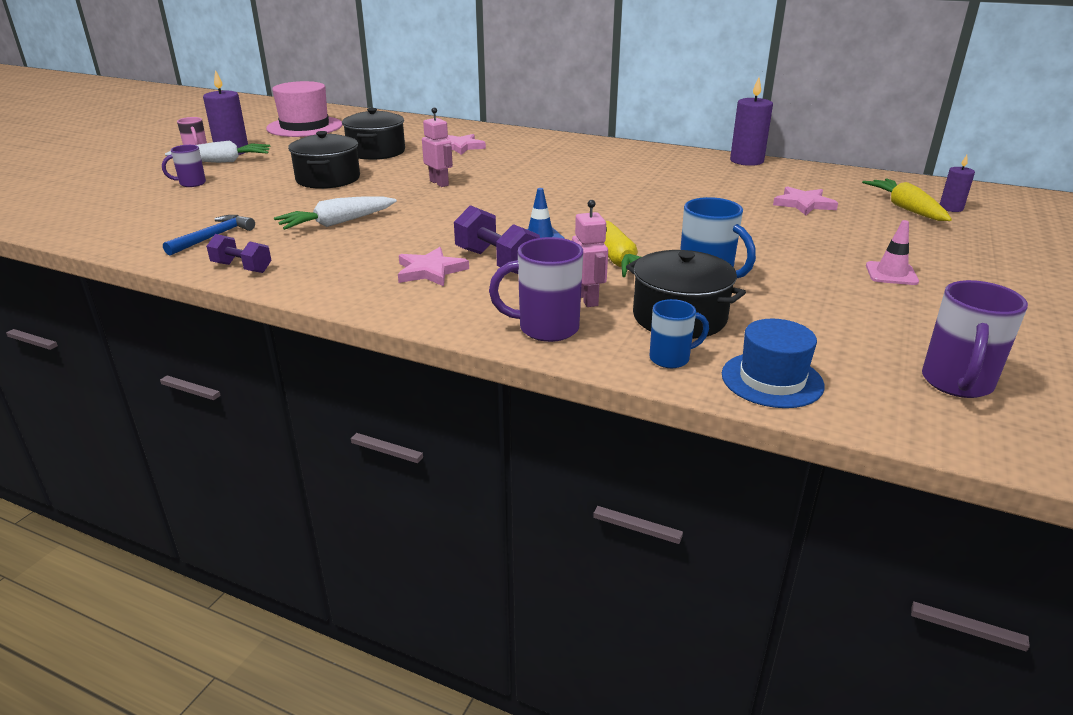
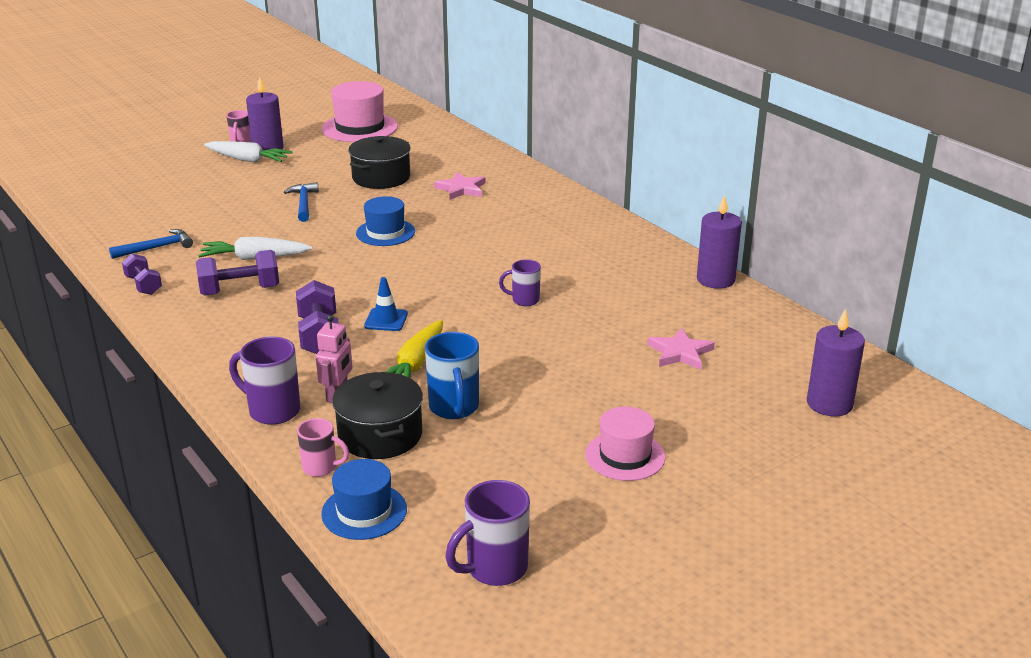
camera: 30 degrees right, 0 degrees up
purple mug [162,145,206,187] -> purple mug moved to [499,259,541,306]
black pot [288,131,360,189] -> blue hammer [284,182,319,222]
pink star [398,247,469,286] -> none
pink robot [422,107,453,187] -> blue hat [356,196,415,246]
blue mug [650,299,709,368] -> pink mug [297,418,349,477]
yellow carrot [862,179,952,221] -> none
pink traffic cone [866,220,919,285] -> pink hat [585,407,666,481]
purple candle [940,155,975,212] -> purple candle [807,309,865,416], size x1.73
none -> purple dumbbell [196,250,279,296]

